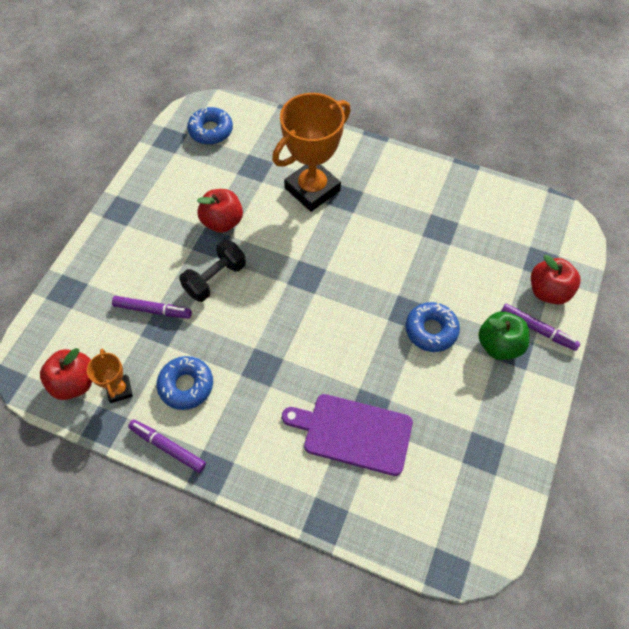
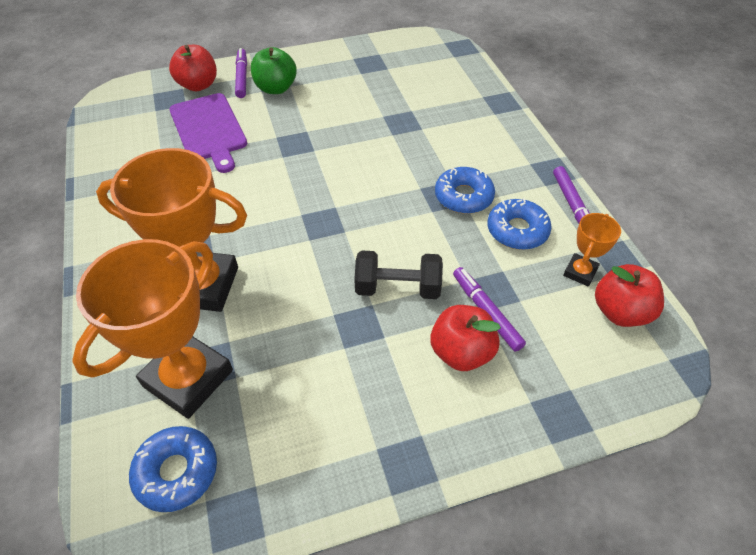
camera: 130 degrees left, 10 degrees down
red apple [197,189,243,233] -> red apple moved to [430,305,501,371]
purple cutting board [282,394,413,476] -> purple cutting board moved to [169,93,247,173]
blue donut [406,302,460,352] -> blue donut moved to [435,167,495,214]
none -> orange trophy [73,239,233,419]

